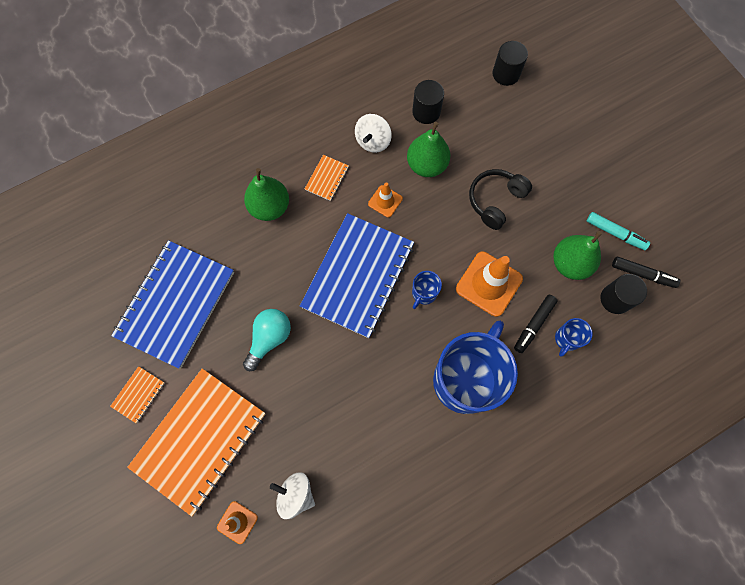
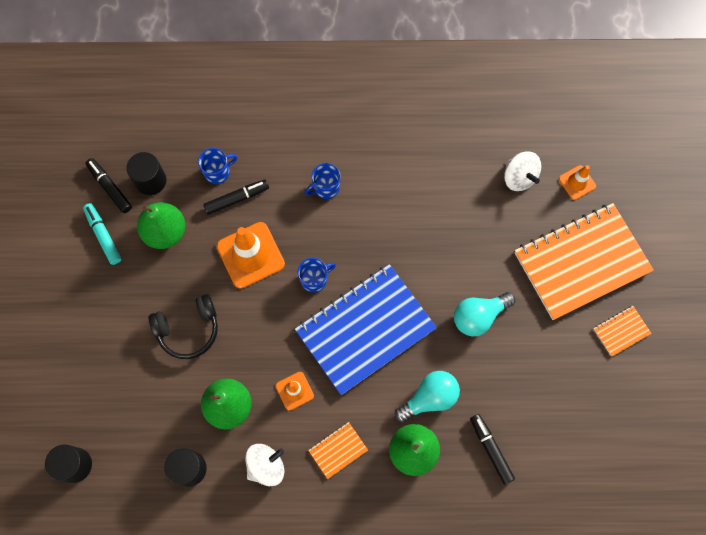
camera: 150 degrees left, 0 degrees up
blue notebook [111,240,234,369] -> none
blue mug [433,321,518,414] -> blue mug [305,163,341,199], size x0.41
none -> turquoise light bulb [394,371,460,422]
none -> black marker [470,414,515,485]

